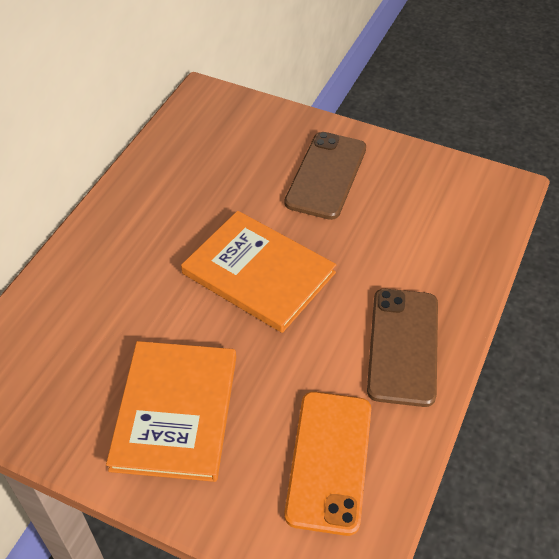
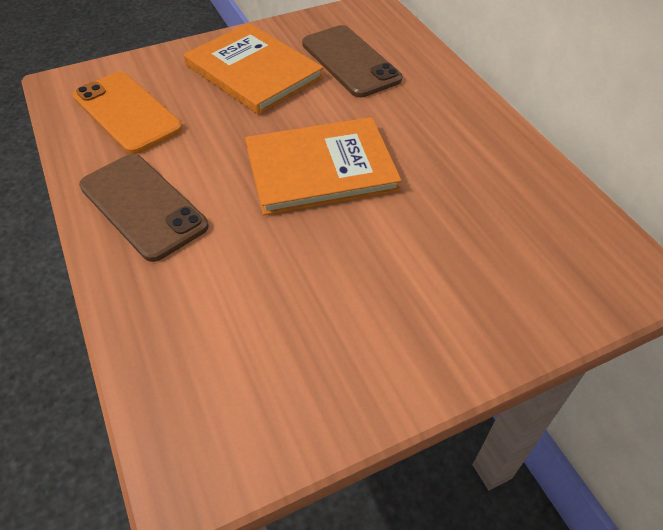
camera: 130 degrees right, 0 degrees up
brown phone [284,132,366,220] -> brown phone moved to [302,25,402,97]

